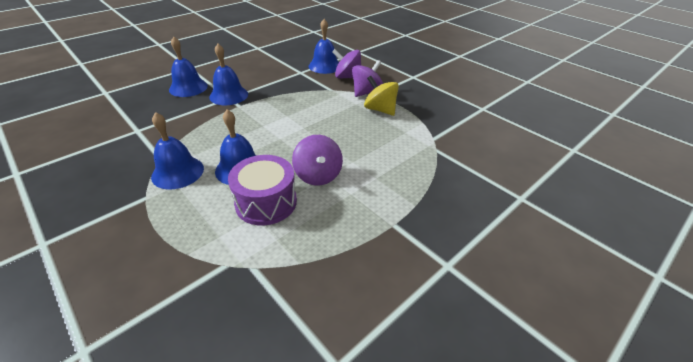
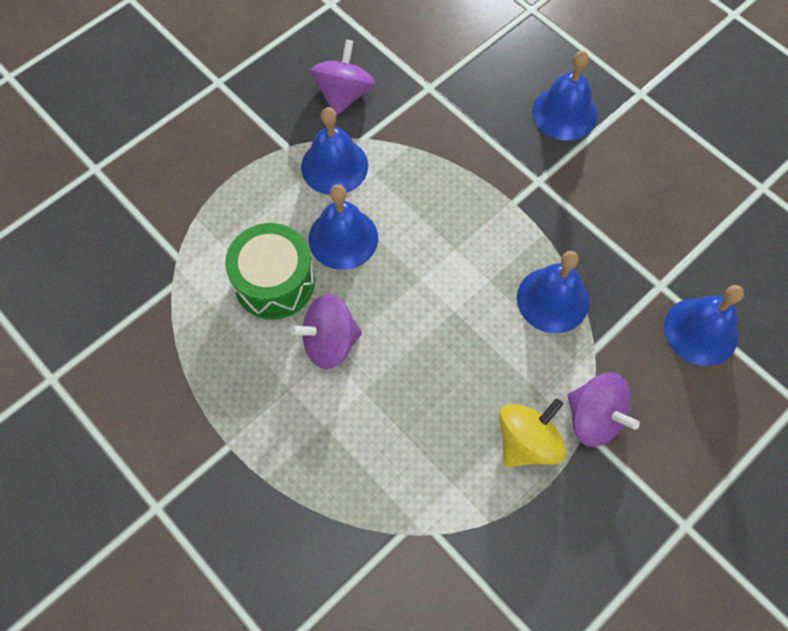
camera: 90 degrees right, 25 degrees up
blue bell [209,44,248,105] -> blue bell moved to [517,251,589,333]
purple drum [228,155,297,225] -> green drum [225,223,315,319]
purple spinning top [332,49,362,79] -> purple spinning top moved to [311,39,375,116]

